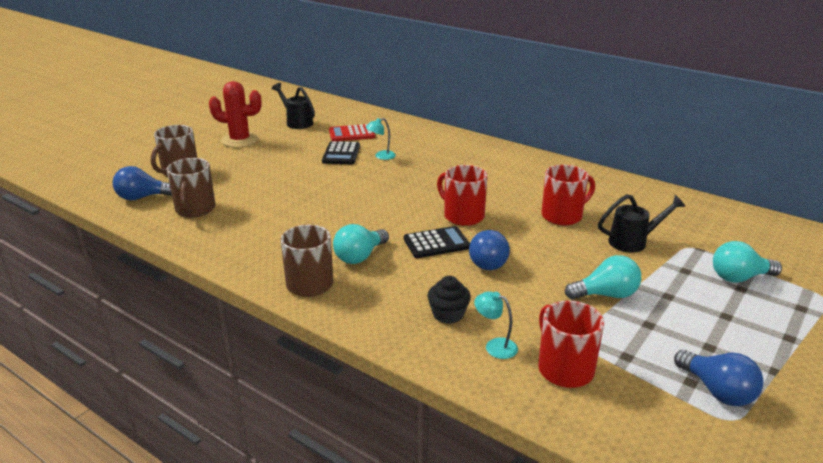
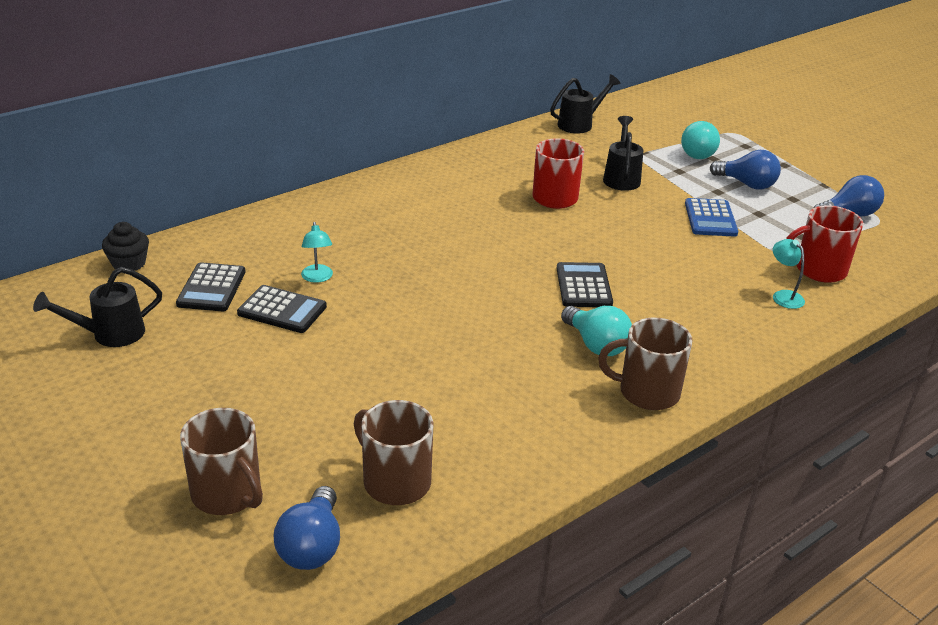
camera: 75 degrees left, 5 degrees up
brown mug [167,158,216,218] -> brown mug turned 150 degrees counterclockwise [354,400,433,505]
red cactus [209,81,262,148] -> none
red calculator [329,124,376,141] -> black calculator [176,262,246,311]
black cupcake [427,276,471,324] -> black cupcake moved to [102,222,149,271]
red mug [437,165,488,226] -> none
blue light bulb [469,230,510,270] -> blue light bulb moved to [710,150,781,189]
turquoise lamp [474,291,518,359] -> turquoise lamp turned 105 degrees clockwise [773,239,805,309]
turquoise light bulb [565,255,641,300] -> blue calculator [685,198,738,237]
none -> black watering can [550,74,621,133]

